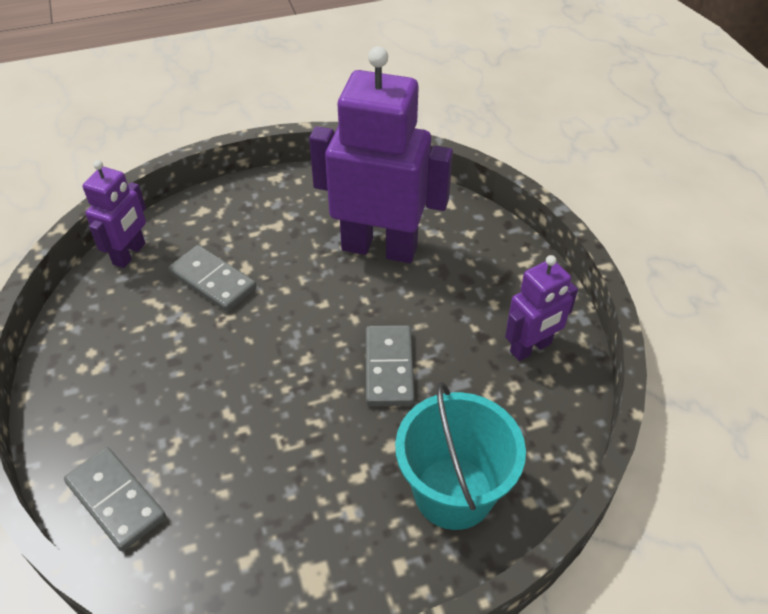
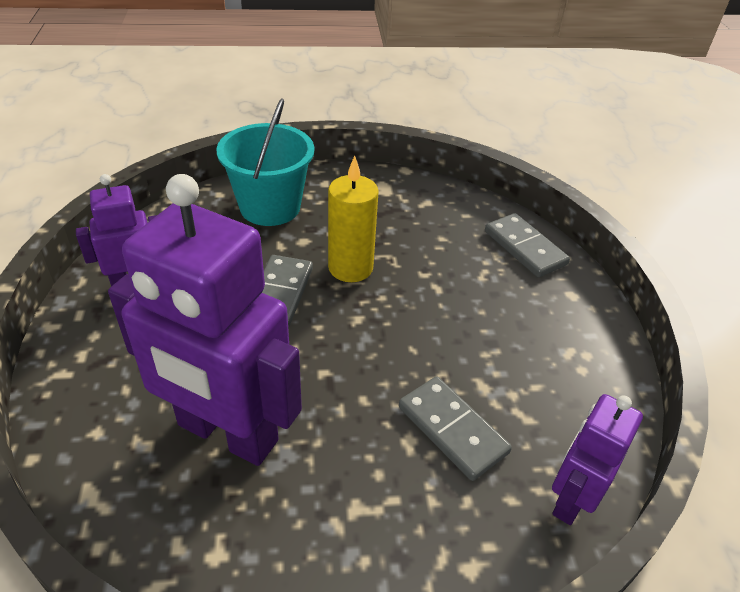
camera: 170 degrees left, 5 degrees down
none -> yellow candle [328,156,379,282]

